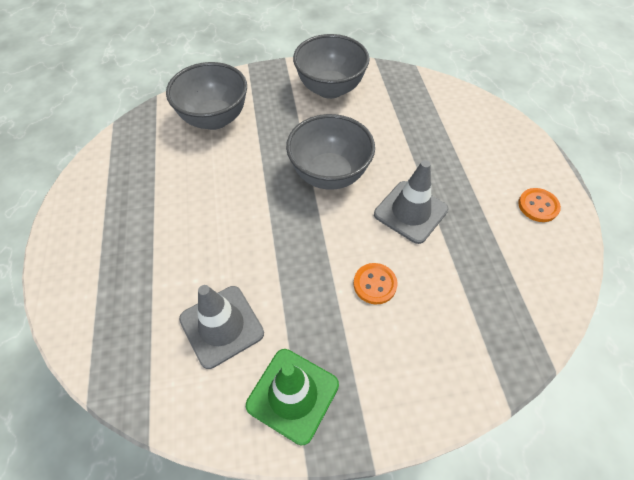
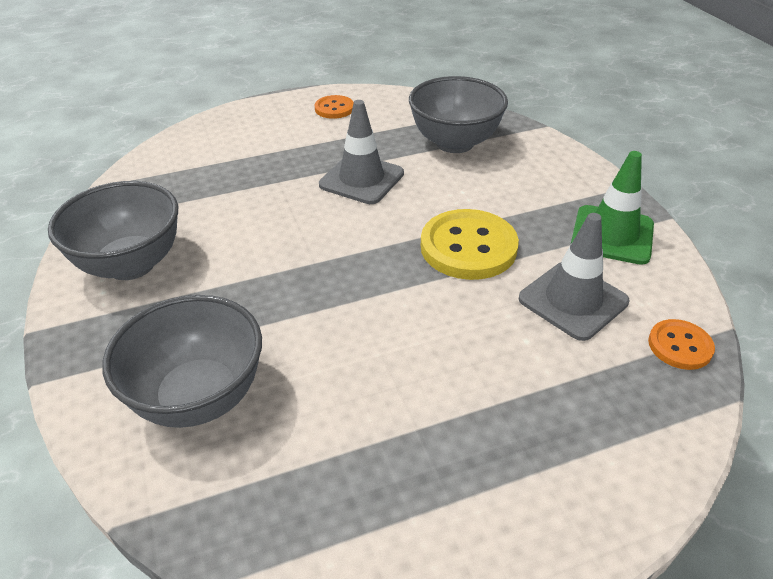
camera: 100 degrees left, 15 degrees down
grey bowl [286,114,375,190] -> grey bowl moved to [409,76,508,153]
orange button [353,263,398,304] -> orange button moved to [648,319,715,370]
none -> yellow button [421,209,519,280]

